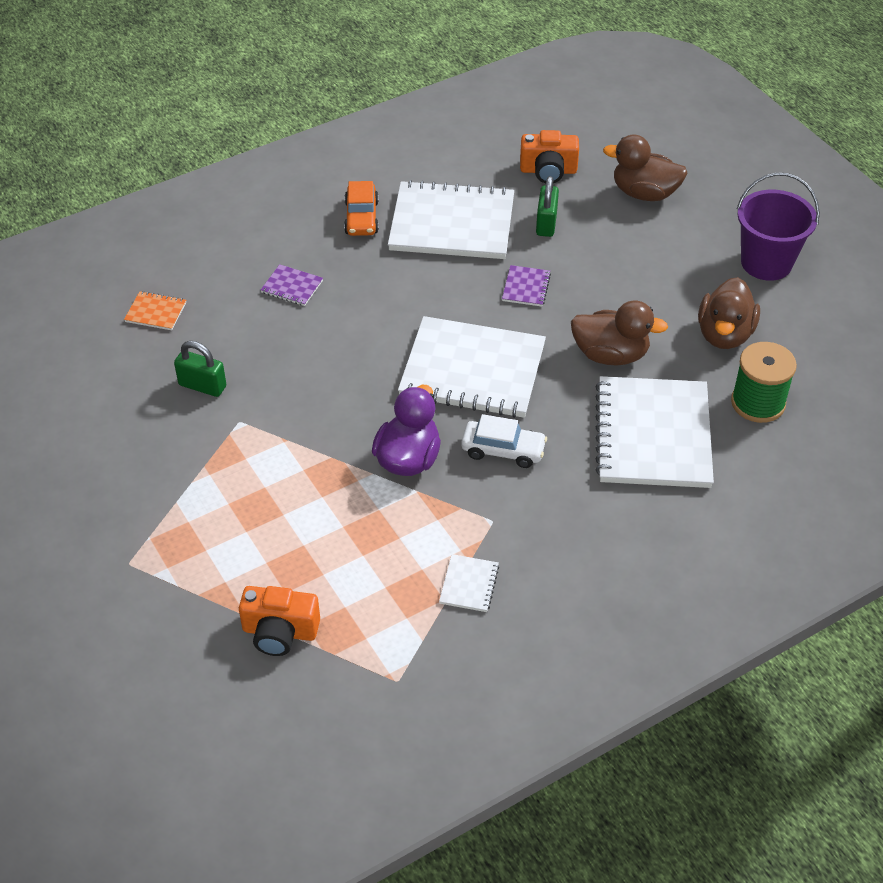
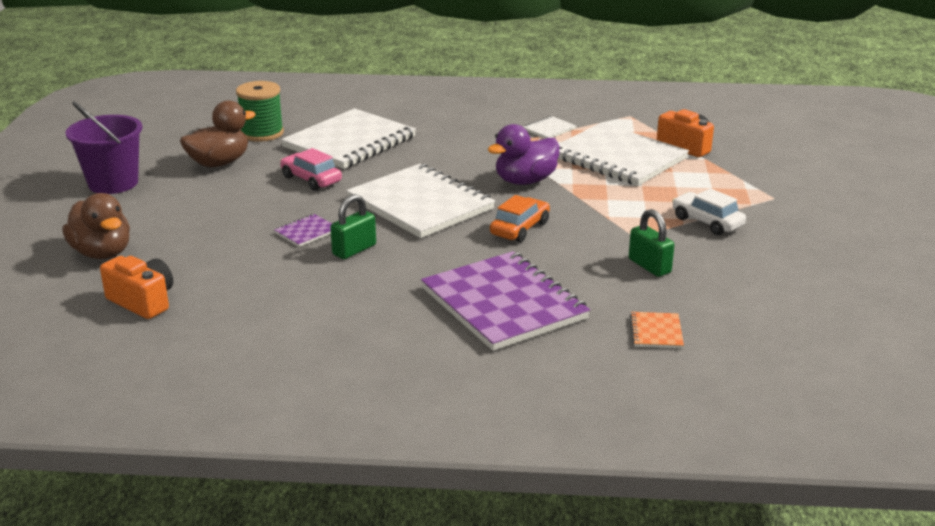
camera: 145 degrees left, 20 degrees down
orange notebook [124,291,186,330] -> orange notebook turned 45 degrees clockwise [630,312,684,348]
purple notebook [261,264,323,306] -> purple notebook [421,251,590,351], size x2.45
orange car [344,181,379,236] -> orange car moved to [490,195,550,242]
white notebook [388,180,514,259] -> white notebook moved to [558,123,689,186]
white car [461,414,547,468] -> white car moved to [672,188,746,235]
green padlock [536,176,559,237] -> green padlock moved to [330,194,376,259]
brown duck [571,301,668,365] -> pink car [280,148,342,191]

